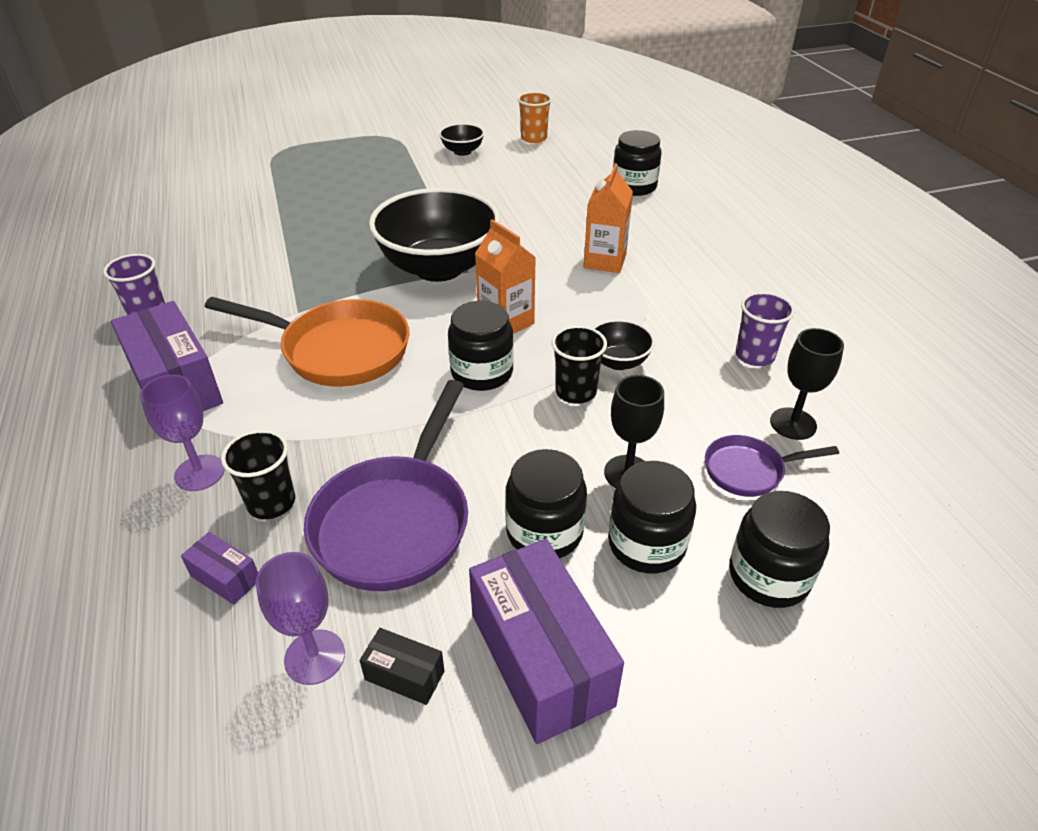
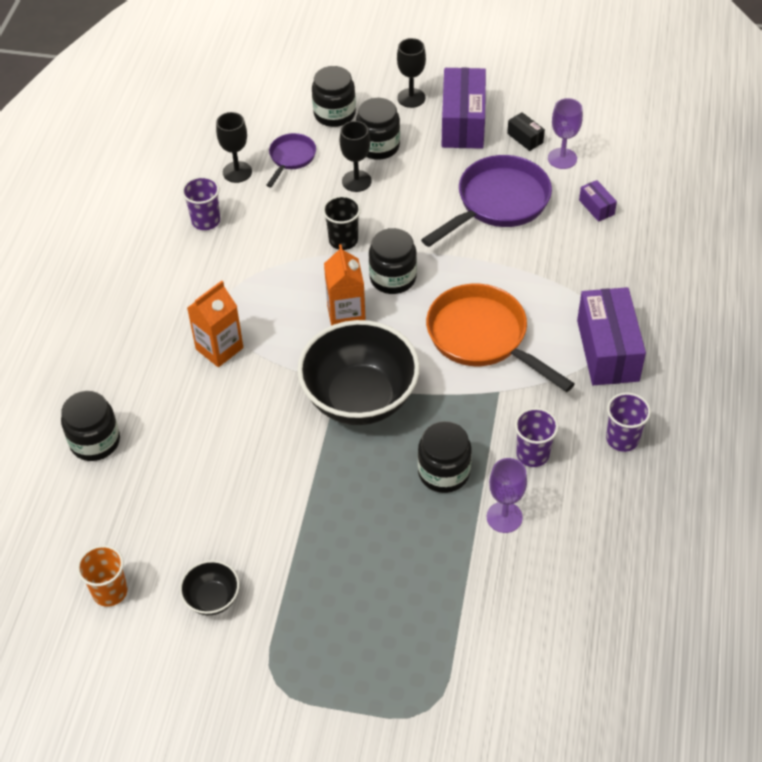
camera: 150 degrees left, 10 degrees up
purple goblet [140,375,225,491] -> purple goblet moved to [487,458,527,533]
black cup [221,430,295,519] -> none
black jar [505,449,587,558] -> black jar moved to [418,421,472,493]
black bowl [593,319,655,370] -> none
purple pan [705,435,839,497] -> purple pan turned 90 degrees counterclockwise [266,133,316,187]
none -> black goblet [397,38,426,108]
none -> purple cup [515,408,559,467]

